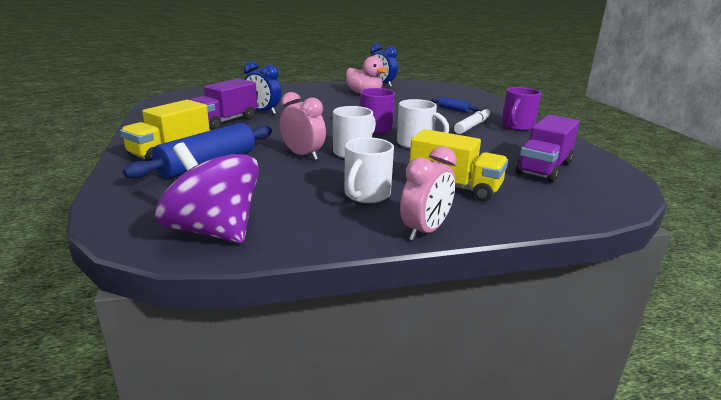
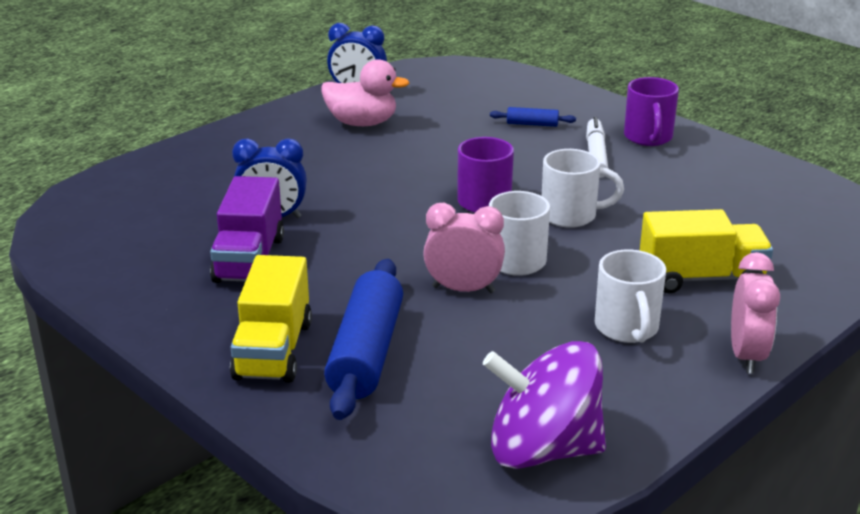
camera: 30 degrees left, 5 degrees up
purple truck [516,115,580,183] -> none

